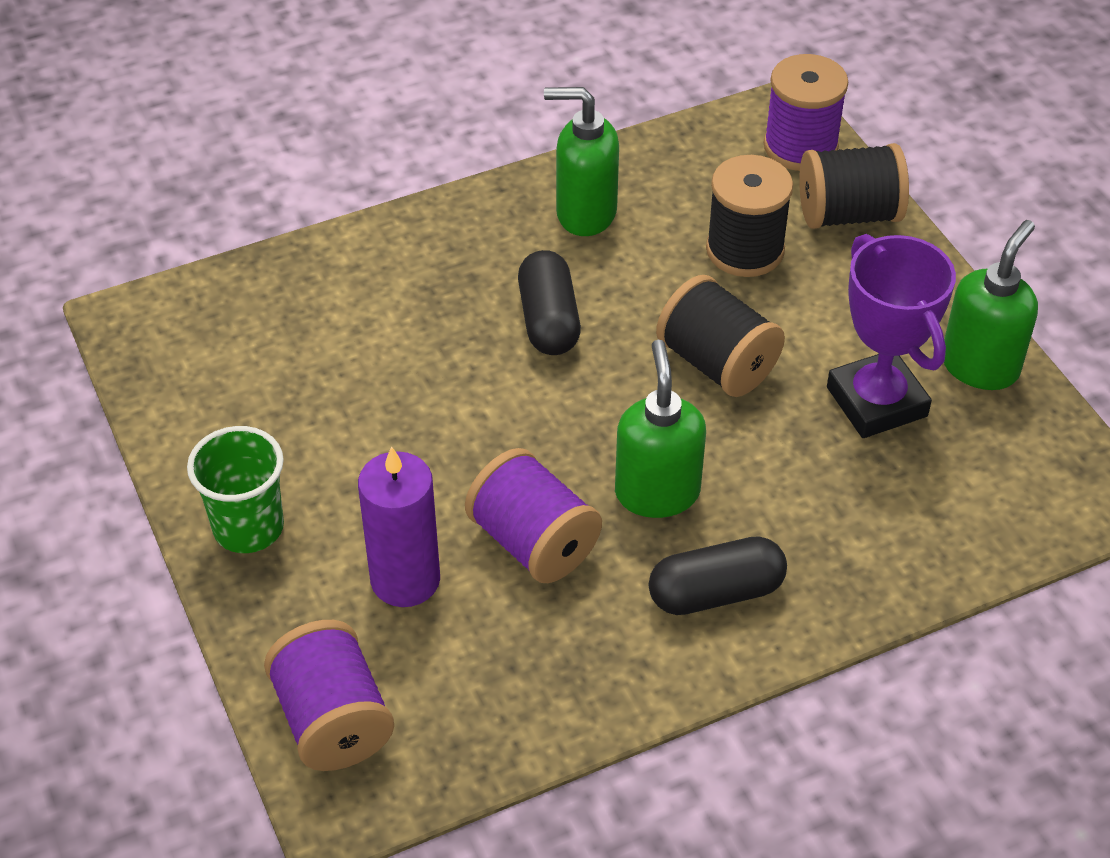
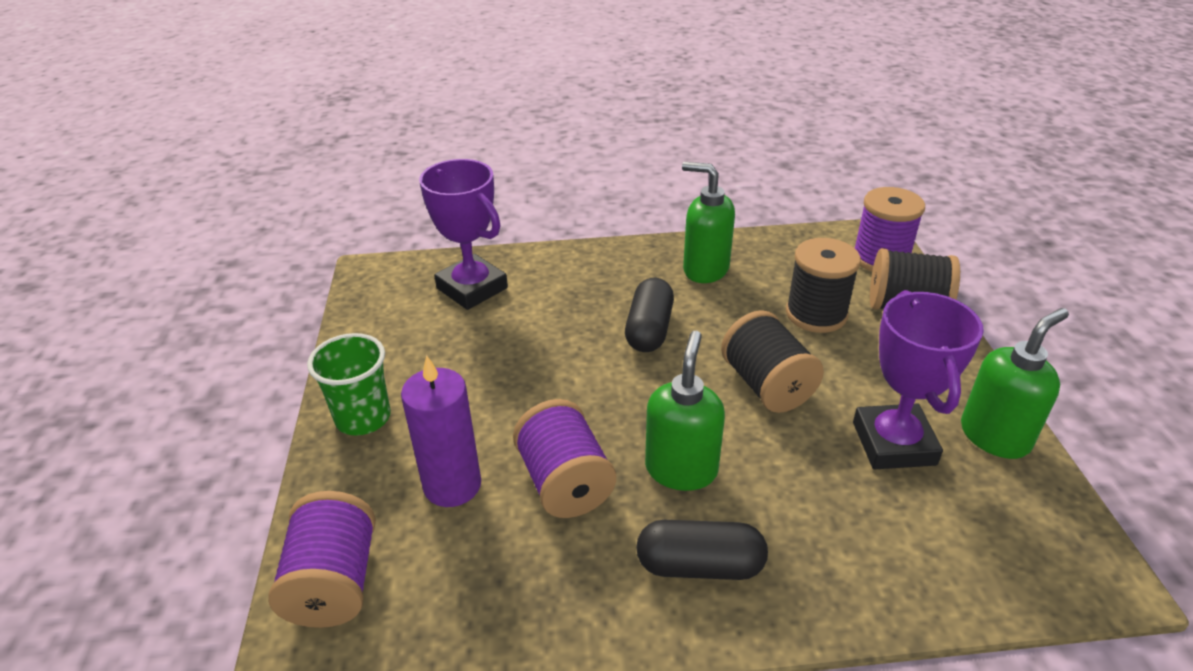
camera: 20 degrees right, 10 degrees down
none -> purple trophy [419,159,508,310]

